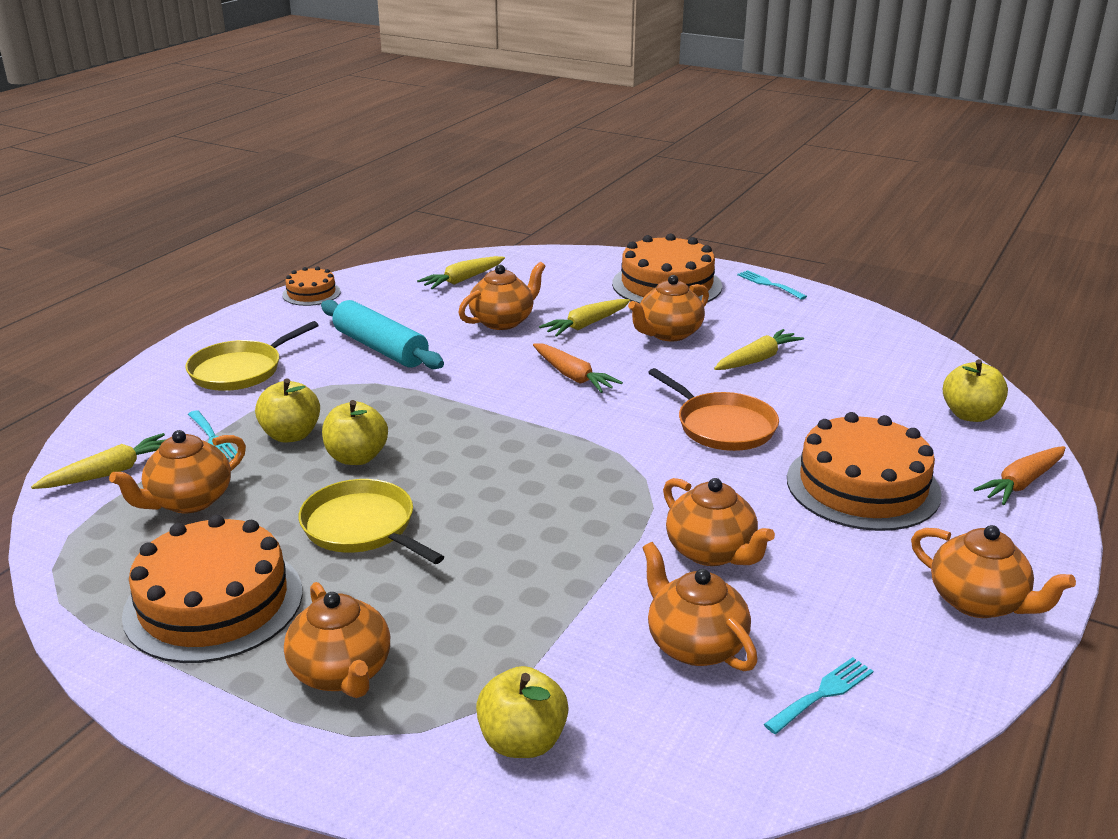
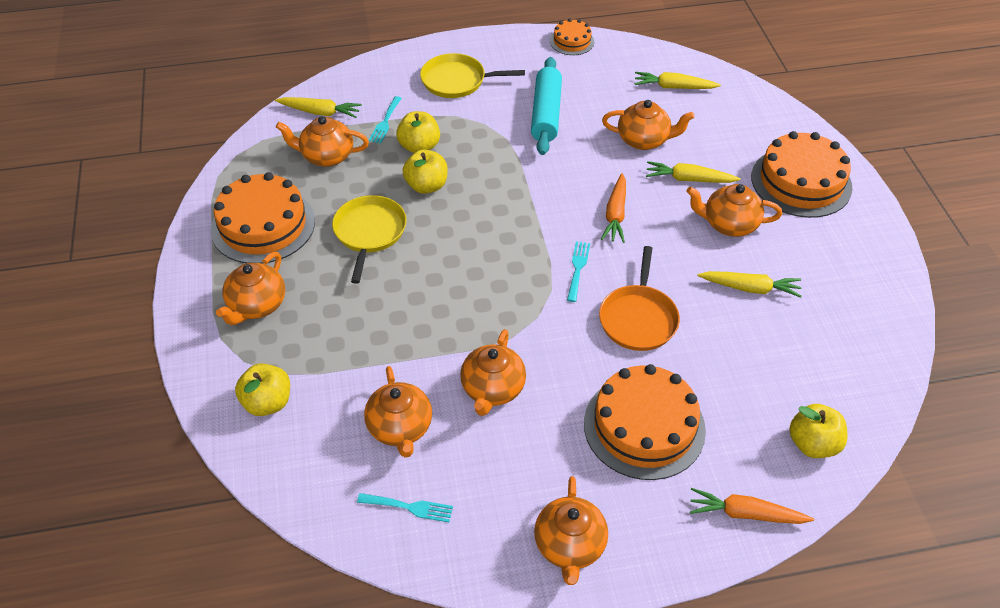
camera: 50 degrees right, 20 degrees up
orange teapot [642,542,758,671] -> orange teapot turned 150 degrees clockwise [364,366,432,458]
turquoise fork [737,270,807,300] -> turquoise fork moved to [567,241,590,302]

